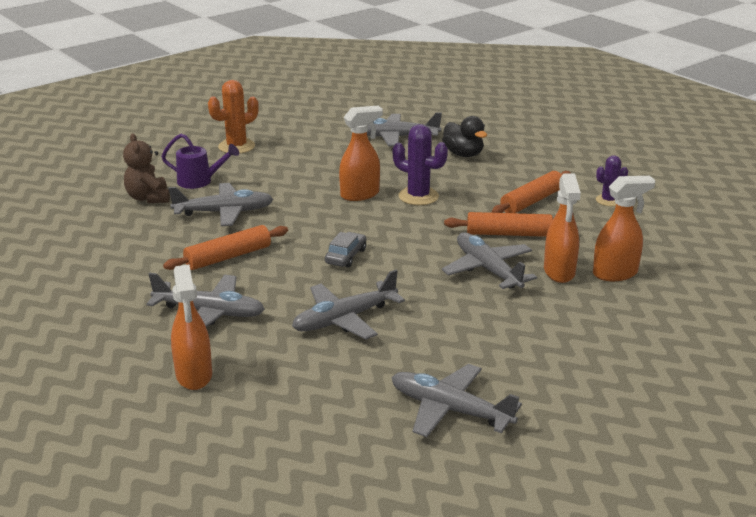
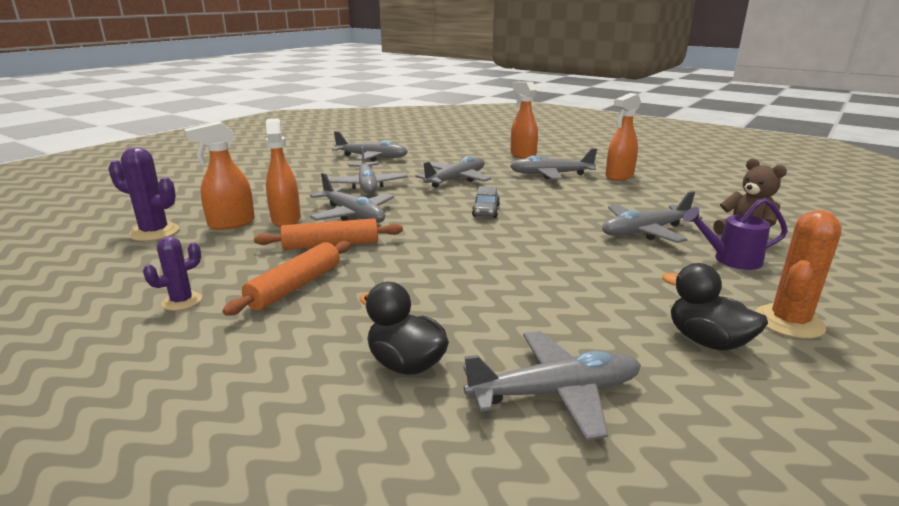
camera: 165 degrees right, 5 degrees down
orange rolling pin [163,225,288,270] -> none
orange spray bottle [339,106,383,201] -> orange spray bottle moved to [606,93,641,181]
purple cactus [393,124,448,205] -> purple cactus moved to [108,147,179,241]
none -> grey plane [328,147,408,194]
none -> black duck [662,263,768,351]

